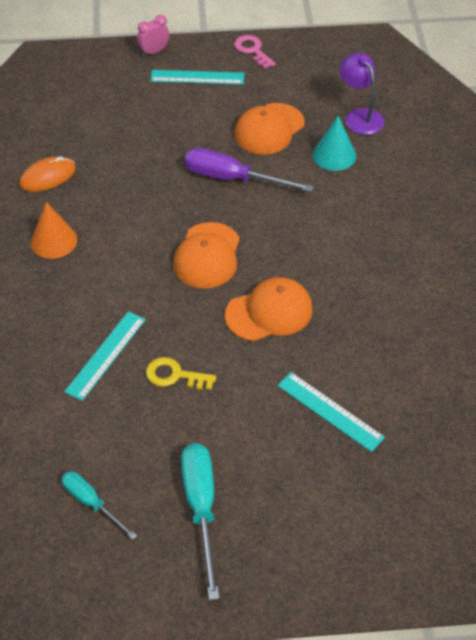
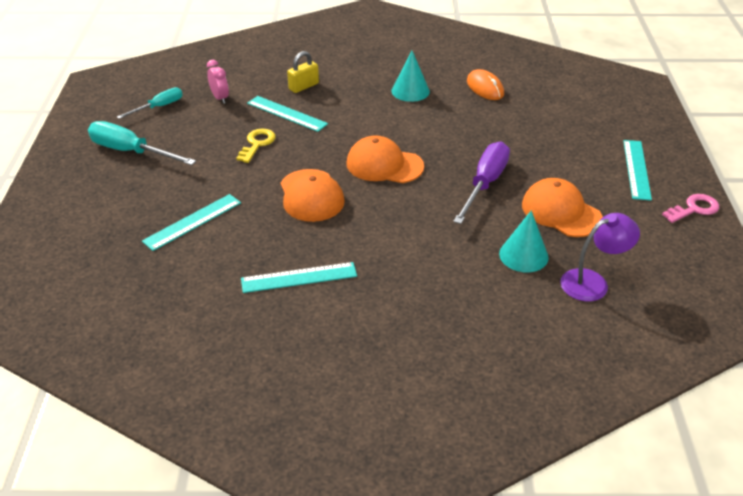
camera: 95 degrees right, 10 degrees down
orange cone [31,202,77,259] -> turquoise cone [392,51,430,102]
pink clock [137,15,170,56] -> pink clock moved to [207,60,229,104]
turquoise screwdriver [181,443,219,600] -> turquoise screwdriver turned 150 degrees counterclockwise [88,121,196,165]
none -> turquoise ruler [241,262,357,293]
none -> yellow padlock [287,51,319,93]

